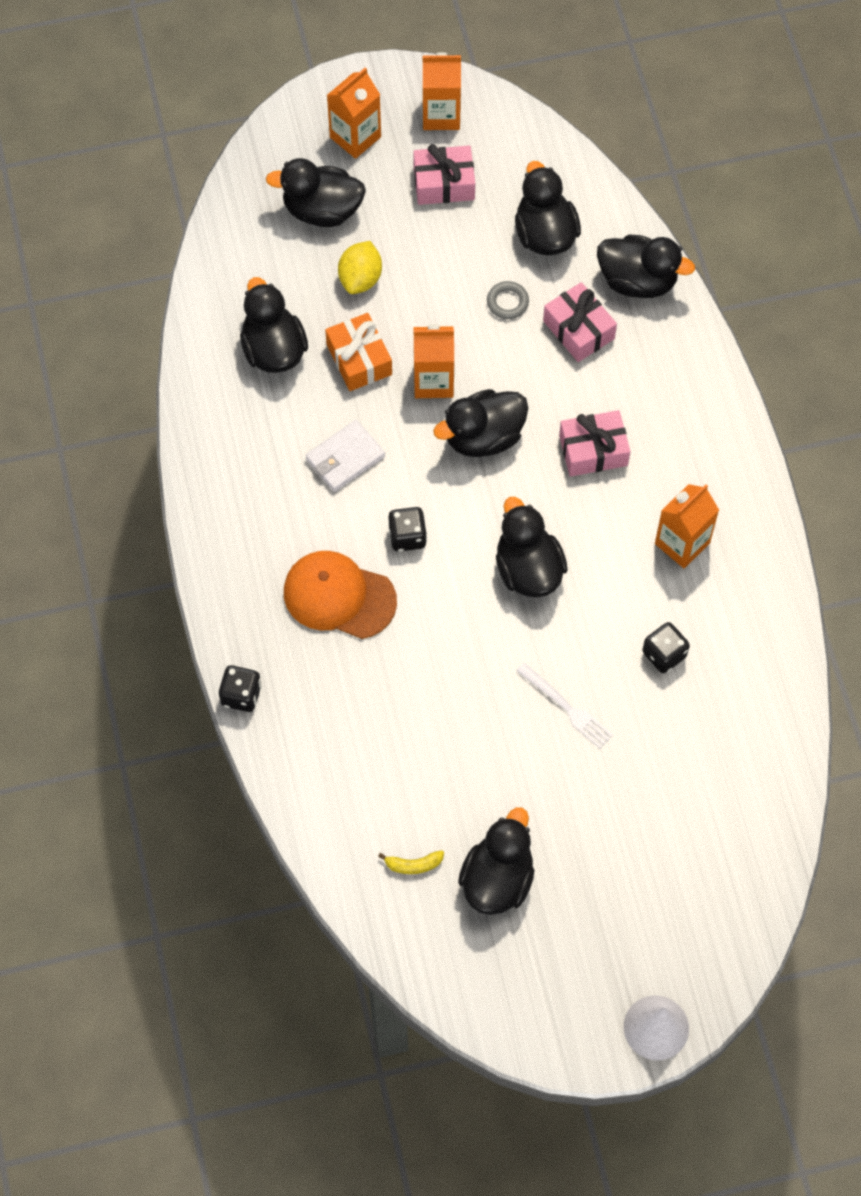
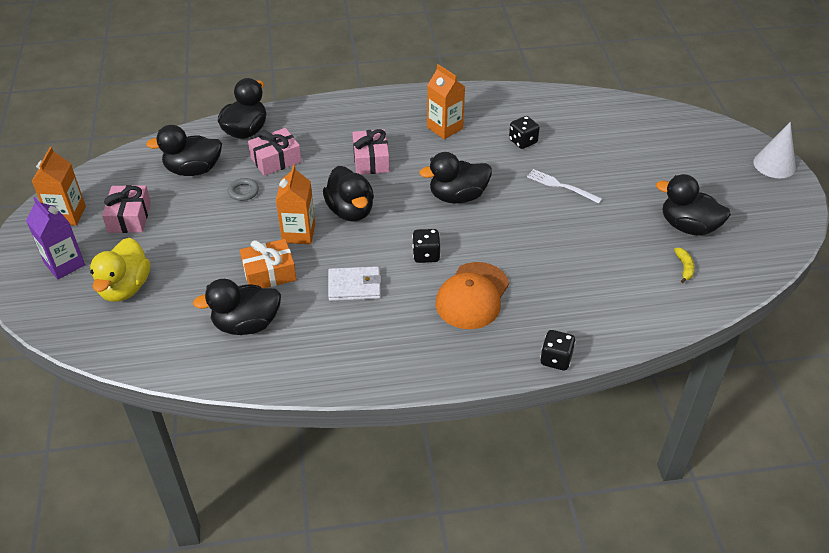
camera: 85 degrees left, 20 degrees down
black duck [266,158,366,227] -> yellow duck [90,238,150,302]
white wallet [305,420,385,492] -> white wallet turned 60 degrees counterclockwise [328,266,381,301]
orange carton [327,67,381,159] -> purple carton [26,197,85,279]
yellow lemon [338,241,382,294] -> none
white fork [517,663,613,749] -> white fork turned 105 degrees counterclockwise [527,169,602,203]

